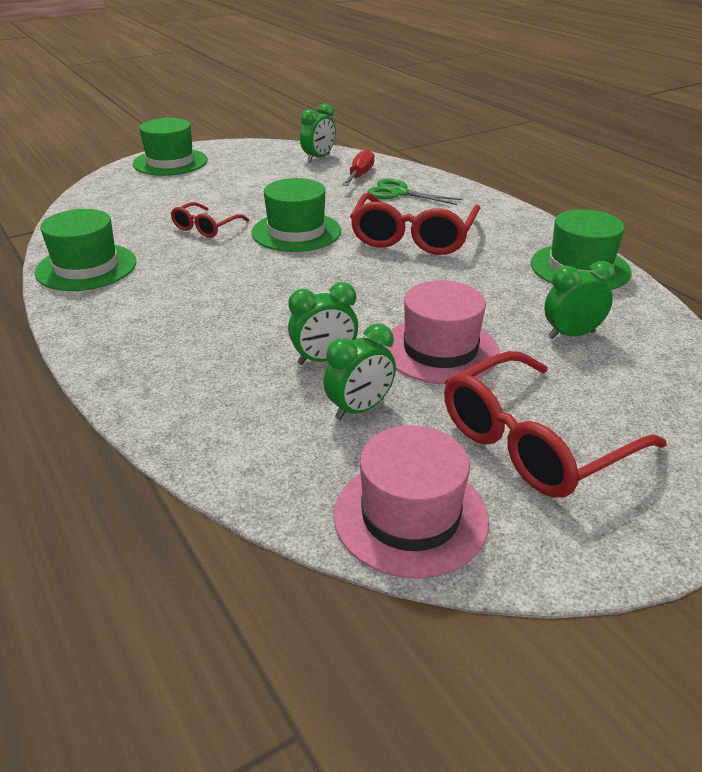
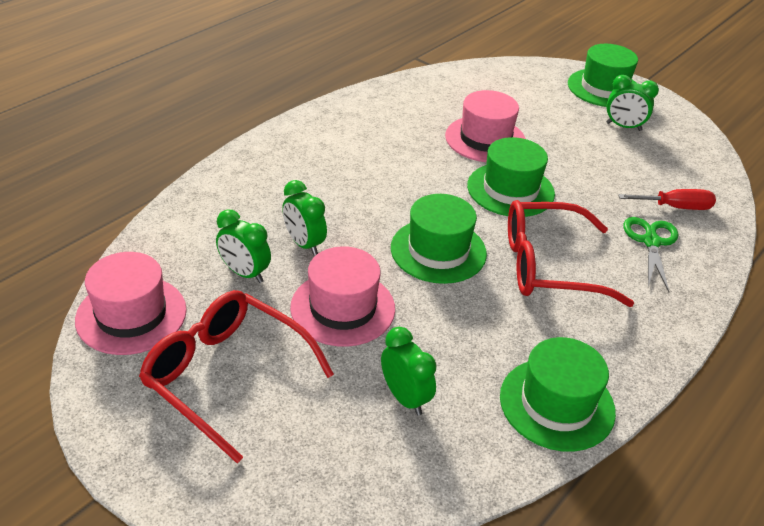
camera: 70 degrees right, 5 degrees up
green hat [35,209,136,291] -> green hat moved to [391,194,487,284]
red glasses [171,202,249,238] -> pink hat [445,90,526,162]
green clock [300,103,336,162] -> green clock moved to [606,75,659,131]

